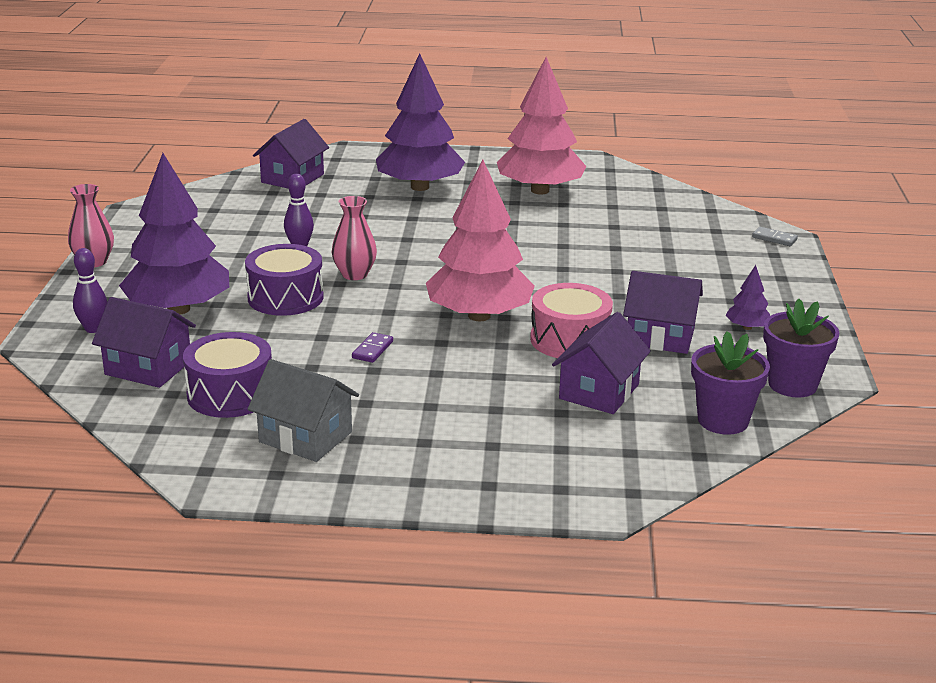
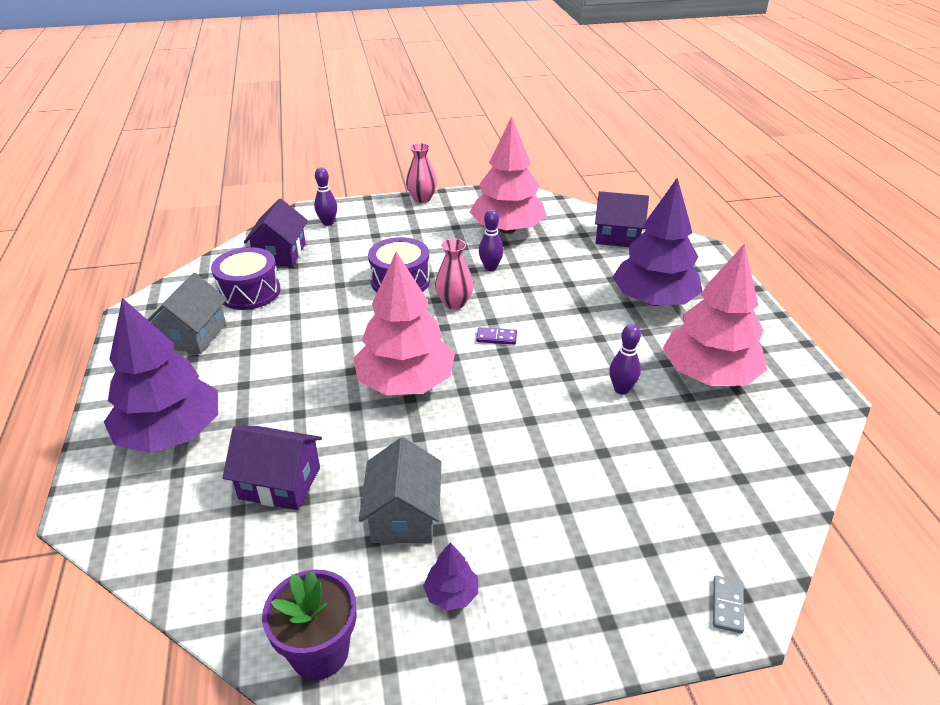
camera: 75 degrees right, 10 degrees up
purple tree [119,153,229,315] -> purple tree moved to [104,298,218,453]
purple domino [352,332,393,363] -> purple domino moved to [476,327,517,345]
pink drum [530,283,613,358] -> none
purple house [623,271,703,354] -> grey house [359,437,442,543]
purple flower pot [691,331,770,435] -> none
none -> pink tree [469,117,547,234]
none -> purple bowling pin [609,324,641,395]

